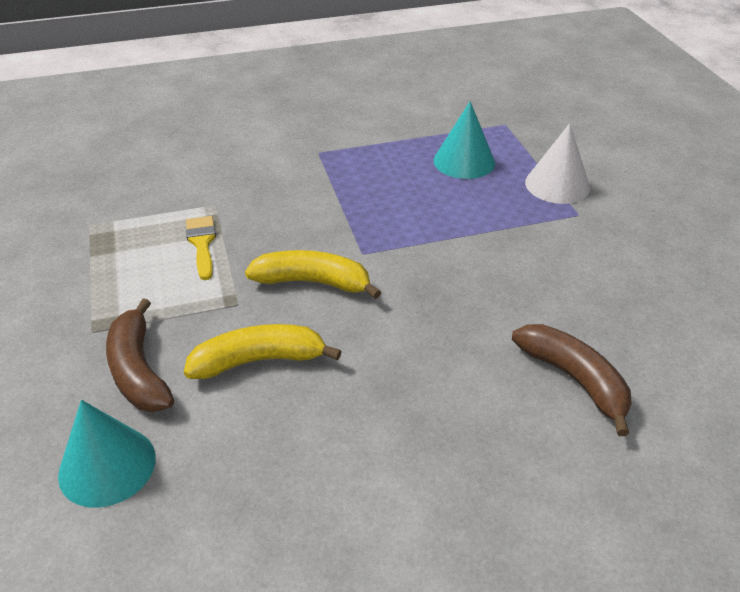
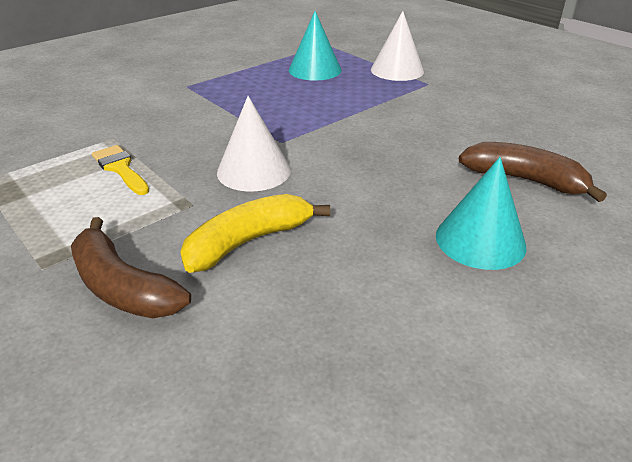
camera: 25 degrees left, 5 degrees down
turquoise cone [58,400,156,508] -> turquoise cone moved to [436,157,526,270]
yellow banana [245,250,381,299] -> white cone [217,96,291,192]

